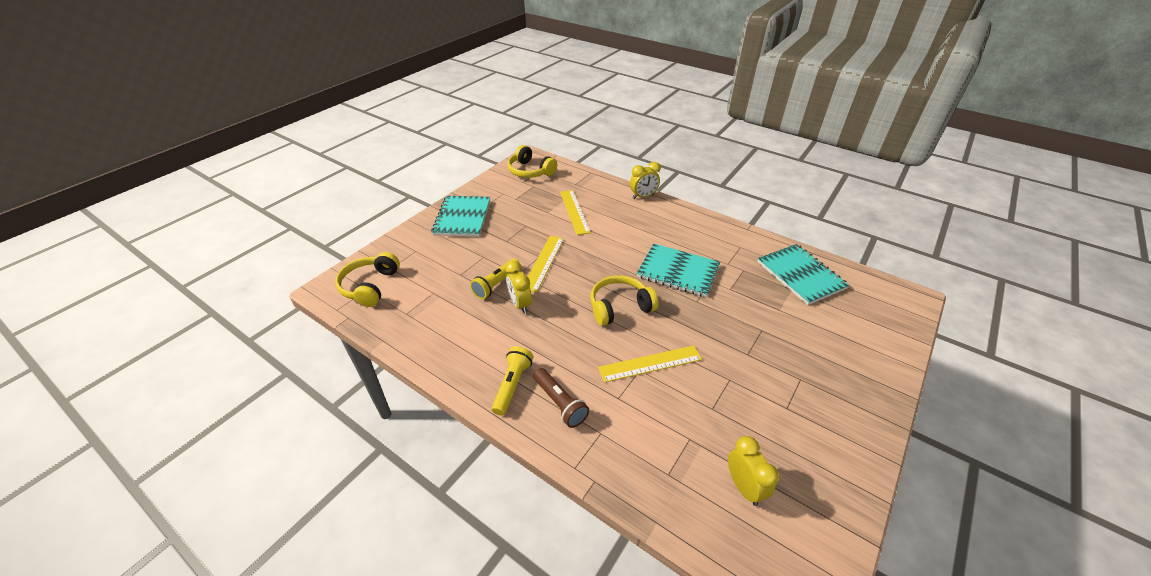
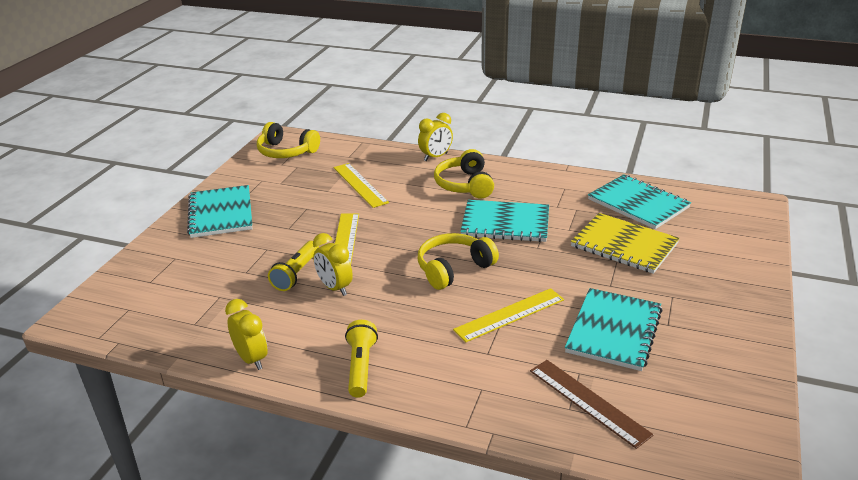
camera: 15 degrees left, 10 degrees down
yellow headphones [335,252,400,307] -> yellow headphones moved to [434,149,494,199]
brown flashlight [533,368,589,428] -> none
yellow clock [728,436,779,506] -> yellow clock moved to [225,299,268,370]
none -> brown ruler [530,360,654,449]
none -> turquoise notebook [565,288,663,371]
none -> yellow notebook [571,213,680,274]

